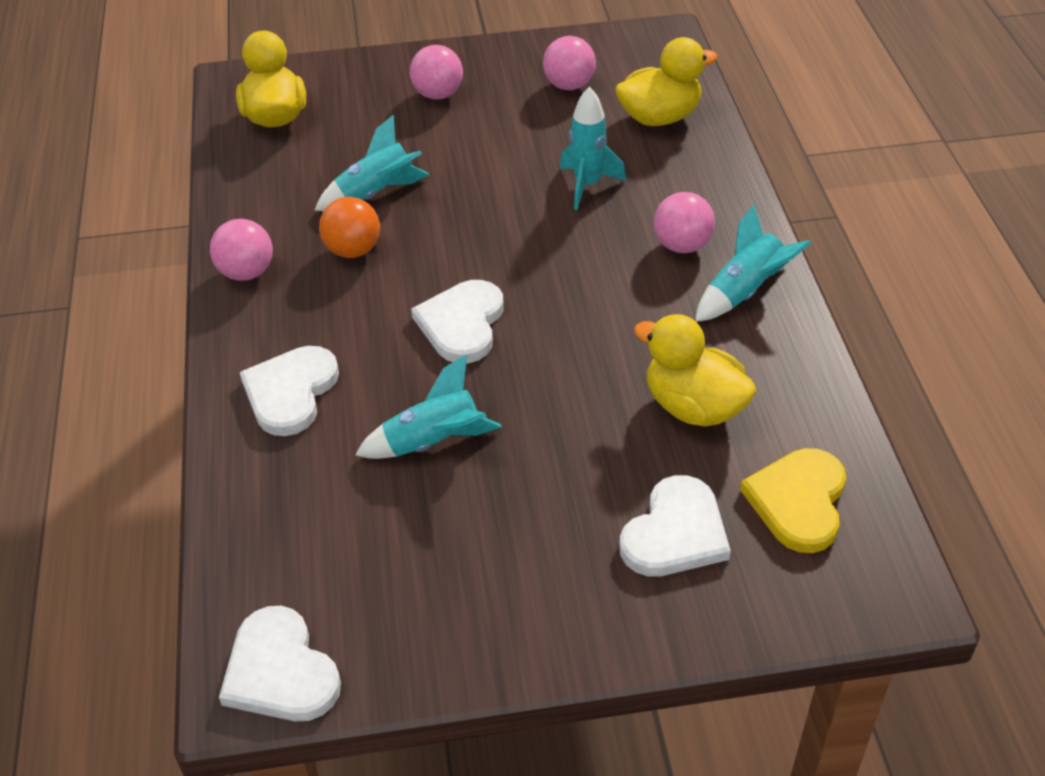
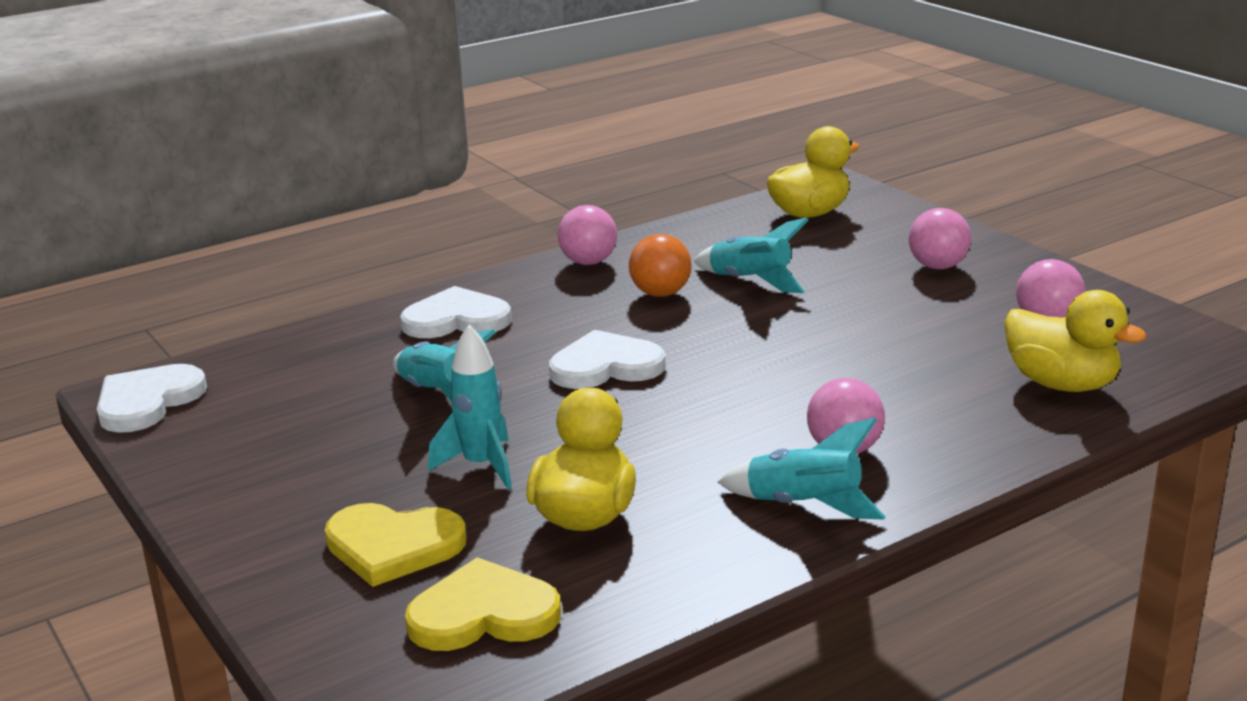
camera: 65 degrees right, 20 degrees down
turquoise rocket [560,87,626,210] -> turquoise rocket moved to [428,325,512,489]
white heart [619,475,731,577] -> yellow heart [325,503,467,587]

